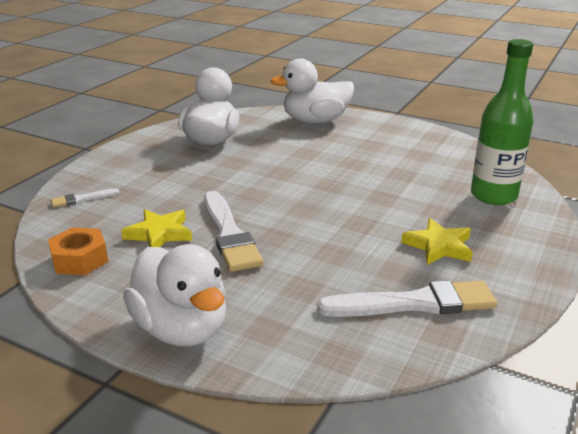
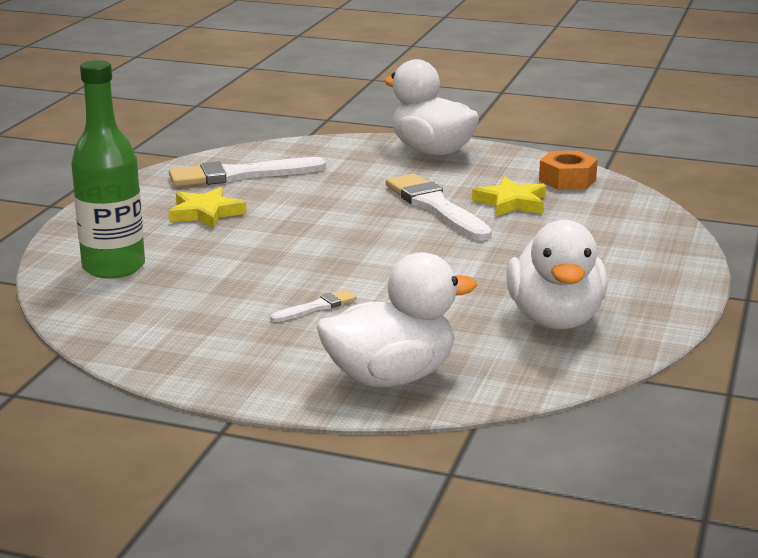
camera: 170 degrees right, 5 degrees down
white brush [51,188,119,207] -> white brush moved to [270,290,357,322]

